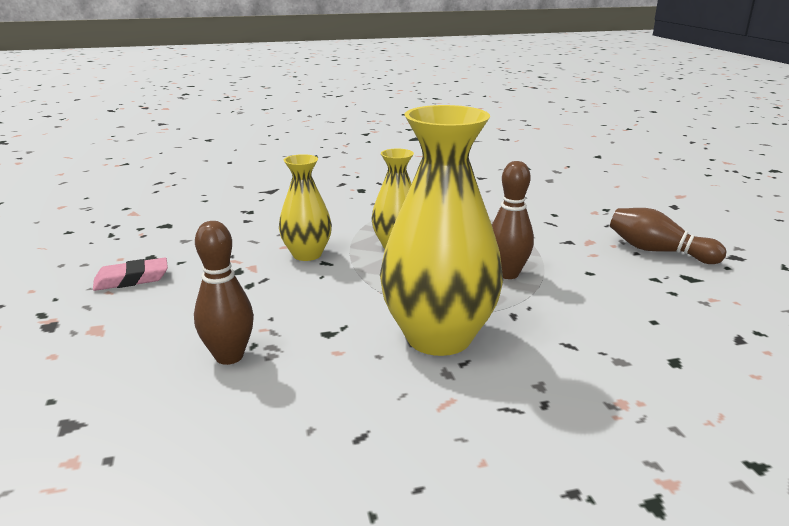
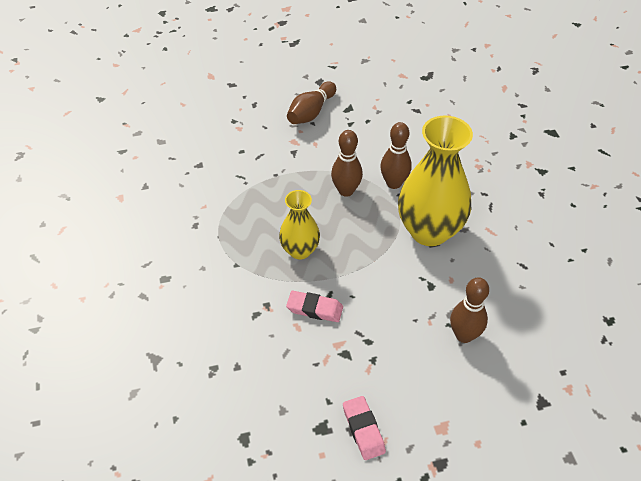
camera: 90 degrees left, 25 degrees up
yellow vase [279,154,332,261] -> pink eraser [286,291,343,322]
none -> brown bowling pin [380,122,412,189]

